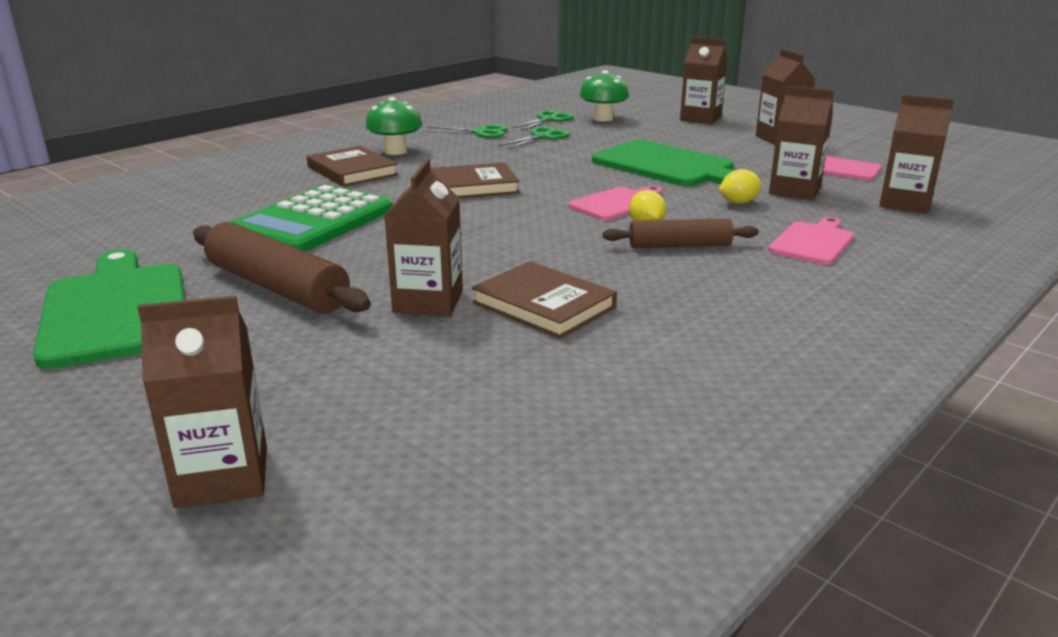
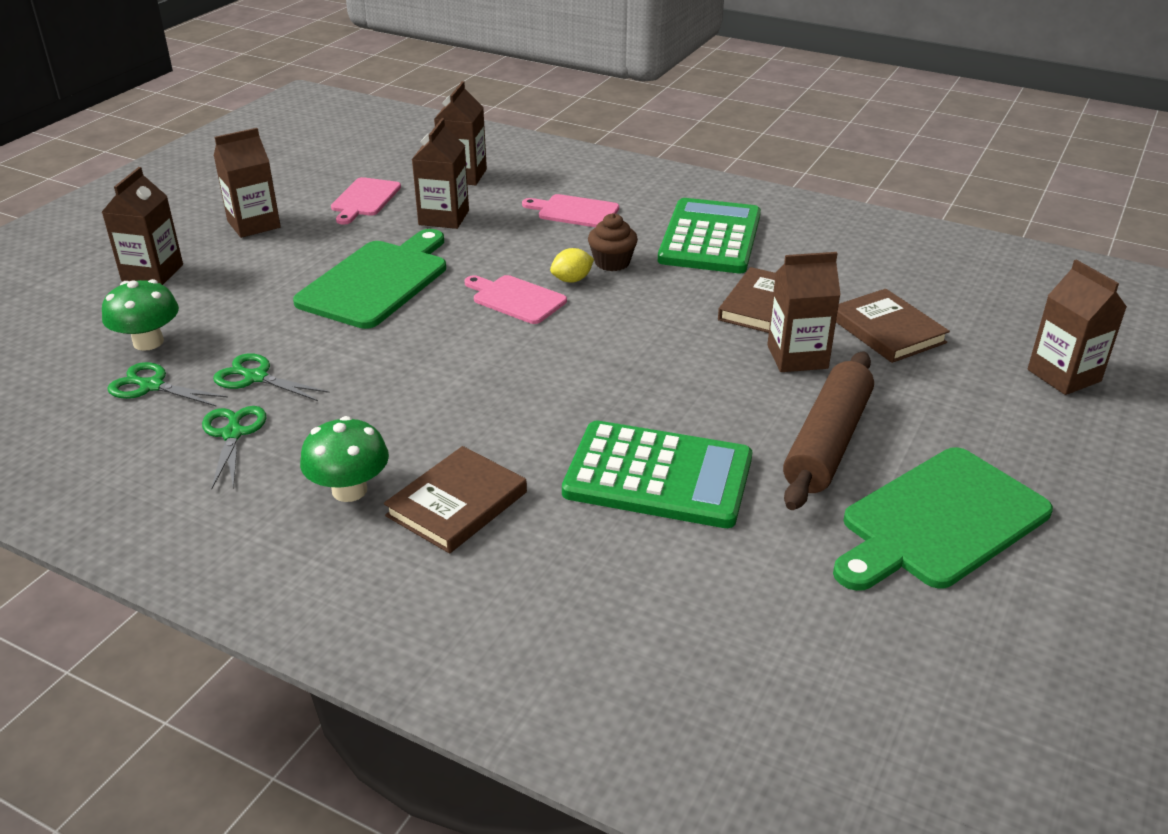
camera: 105 degrees left, 10 degrees up
brown book [430,162,520,198] -> brown book moved to [836,289,950,363]
brown rolling pin [603,219,759,248] -> brown cupcake [588,213,638,271]
yellow lemon [719,169,762,204] -> none
none -> green calculator [658,198,761,273]

